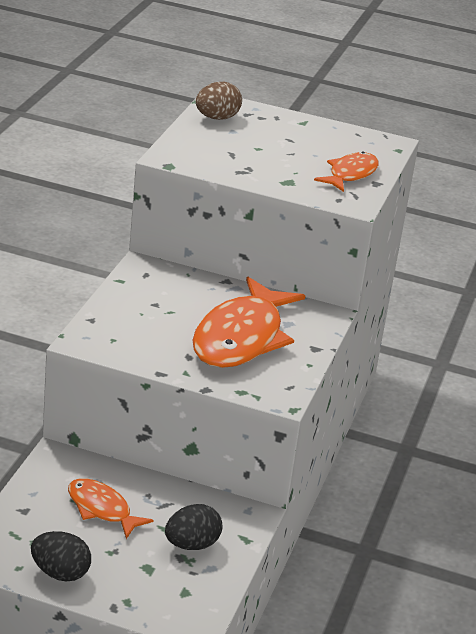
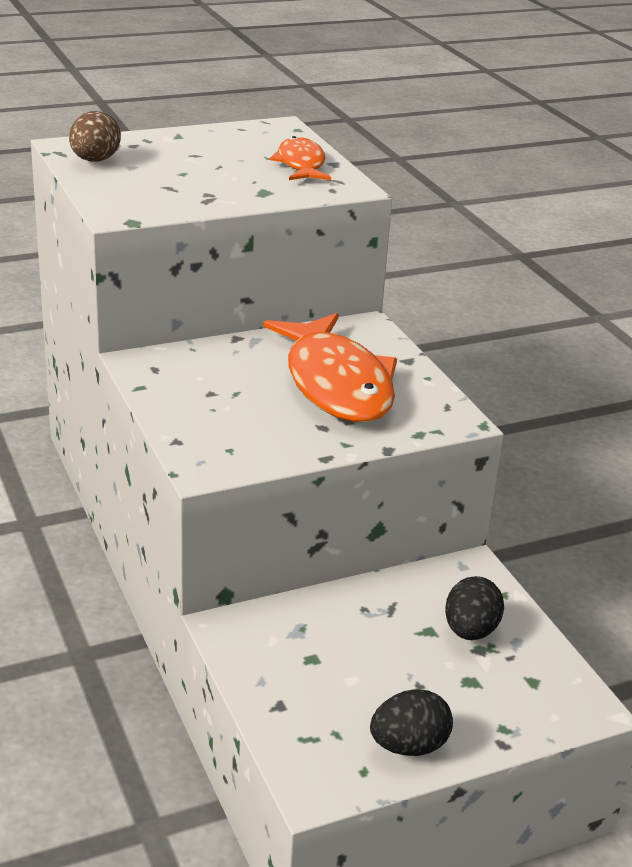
camera: 40 degrees left, 0 degrees up
orange fish [68,478,154,539] -> none

